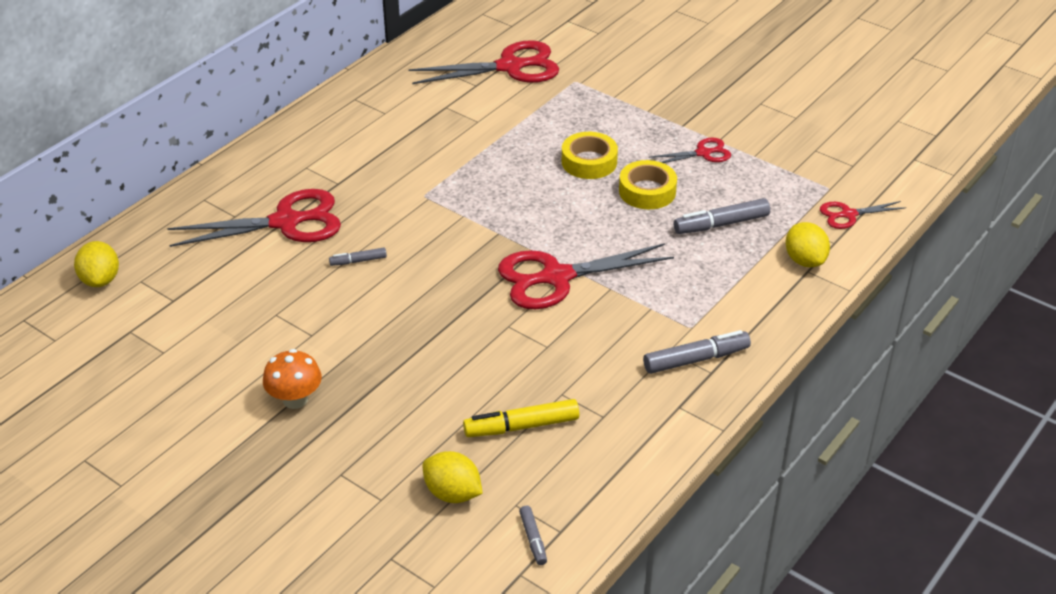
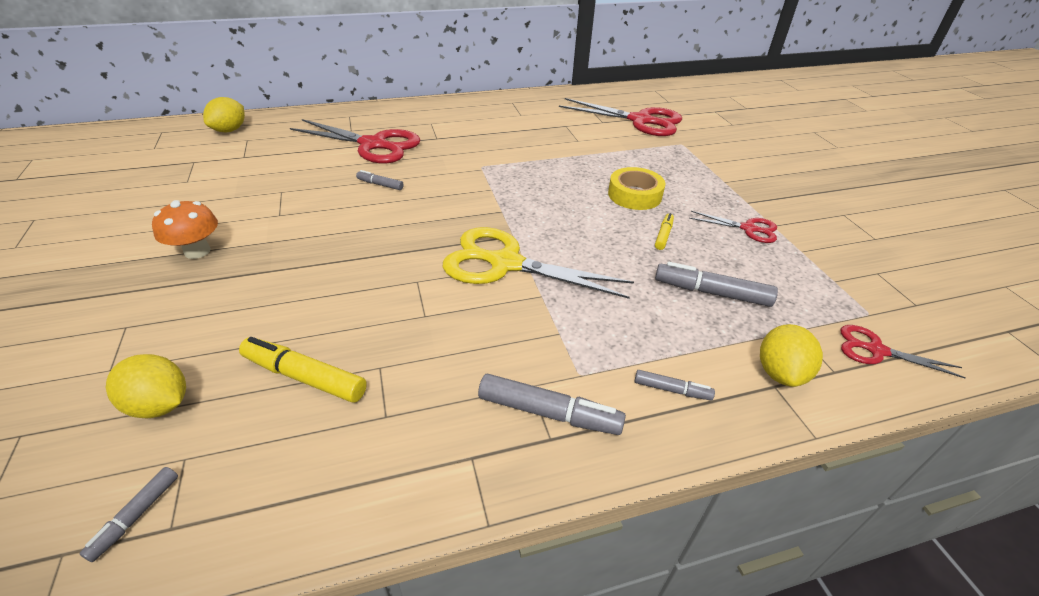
camera: 35 degrees right, 0 degrees up
yellow lemon [422,451,483,503] -> yellow lemon turned 45 degrees counterclockwise [106,354,186,418]
red scissors [498,243,674,309] -> yellow scissors [443,227,634,299]
yellow tape [619,160,677,209] -> yellow marker [655,213,674,250]
none -> grey marker [635,370,715,400]

